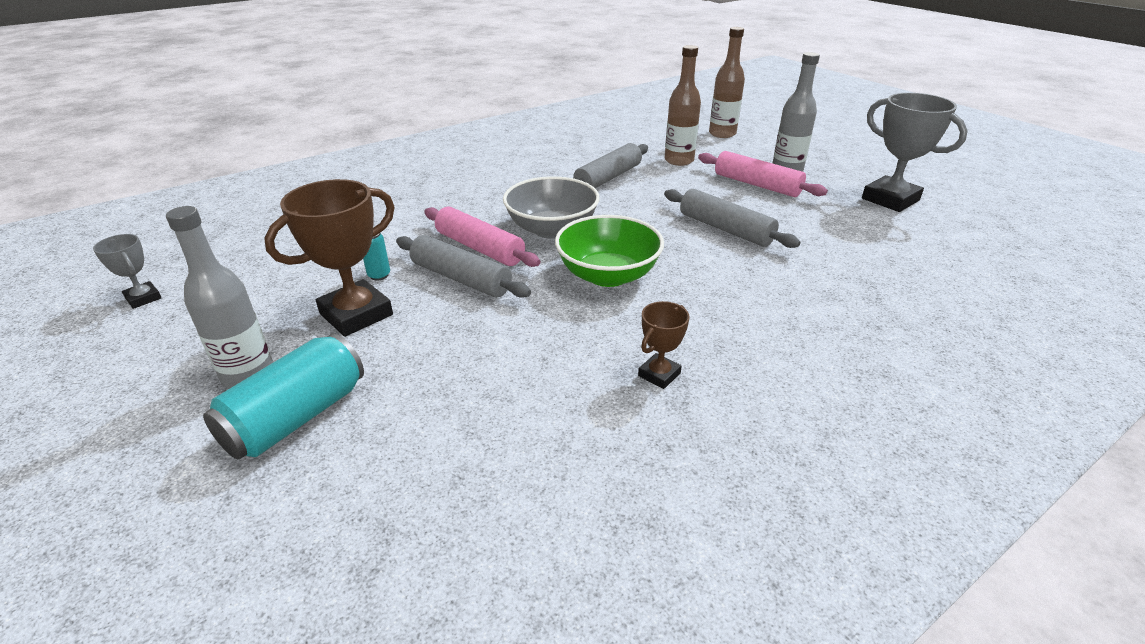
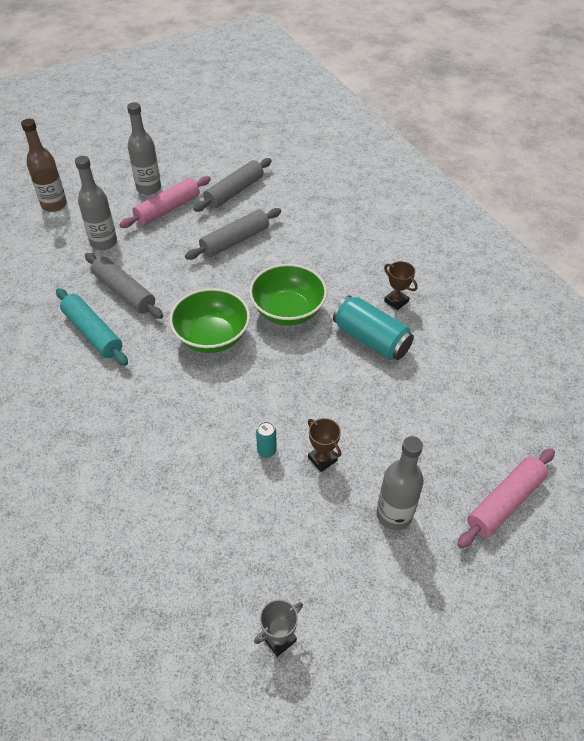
camera: 85 degrees left, 15 degrees up
turquoise can [203,334,364,459] -> turquoise can moved to [333,295,414,360]
brown trophy [264,179,395,337] -> brown trophy [308,418,341,472], size x0.51
grey rolling pin [396,235,531,298] -> grey rolling pin moved to [194,158,272,212]
pink rolling pin [424,207,541,267] -> pink rolling pin moved to [457,448,555,549]
grey bowl [503,176,600,239] -> green bowl [169,288,250,353]
brown bottle [665,45,701,166] -> grey bottle [75,156,117,250]
grey trophy [862,93,968,212] -> none
none -> turquoise rolling pin [56,288,128,366]

